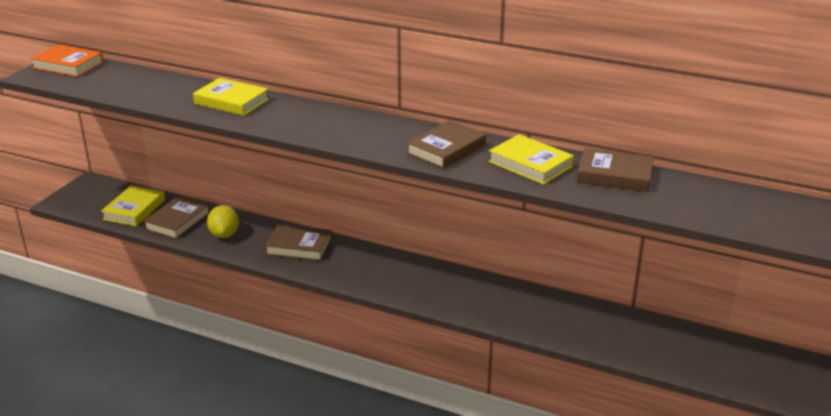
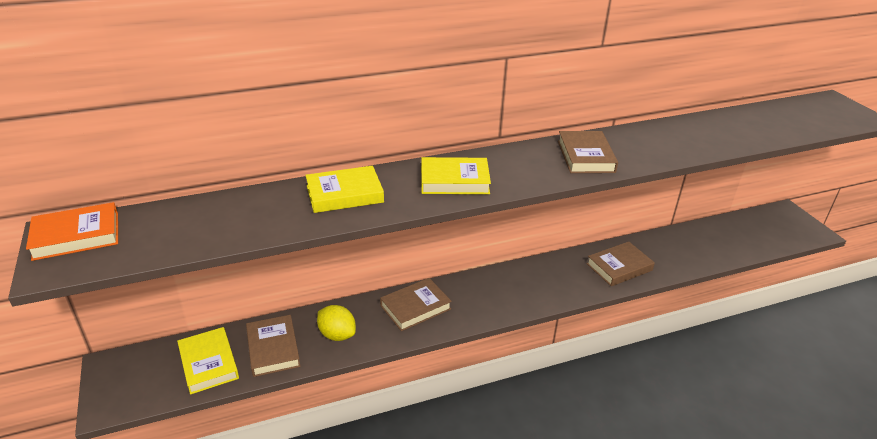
camera: 45 degrees left, 5 degrees up
yellow book [489,134,574,185] -> yellow book moved to [421,157,491,194]
brown book [576,148,654,192] -> brown book moved to [586,242,655,286]

